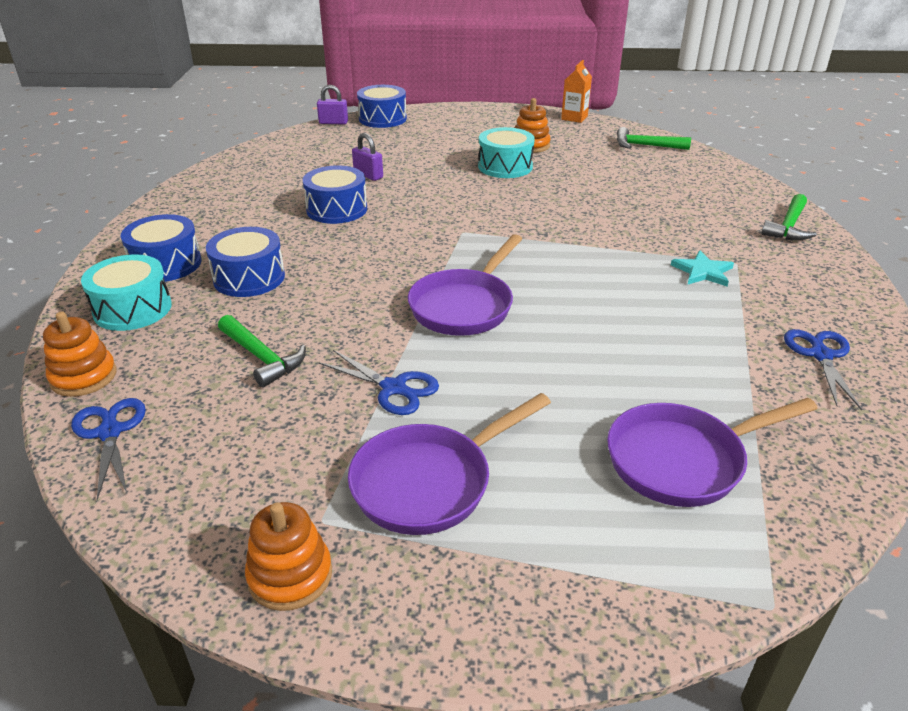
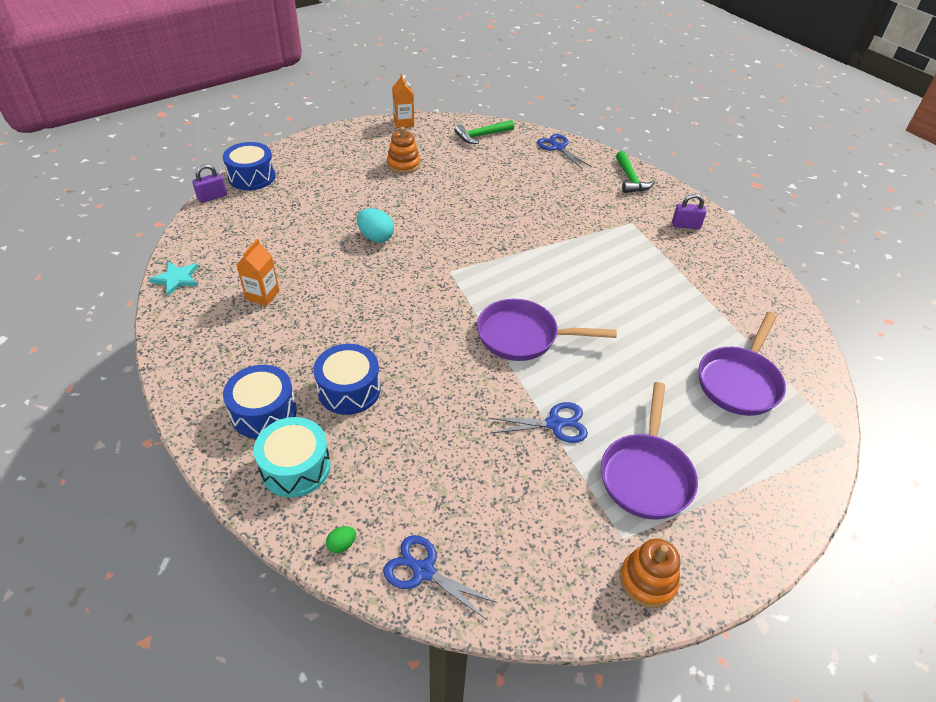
camera: 40 degrees left, 10 degrees up
orange stacking toy [43,312,116,397] -> green egg [326,526,356,553]
green hammer [218,315,306,387] -> none
blue drum [303,166,367,224] -> none
purple padlock [352,133,383,181] -> purple padlock moved to [672,194,706,229]
purple pan [408,234,522,336] -> purple pan turned 105 degrees clockwise [477,299,617,361]
turquoise drum [478,127,534,178] -> none
turquoise star [671,251,734,287] -> turquoise star moved to [149,261,198,296]
blue scissors [784,329,862,410] -> blue scissors moved to [537,134,591,169]
none -> orange carton [236,239,279,306]
none -> turquoise egg [357,208,394,242]

